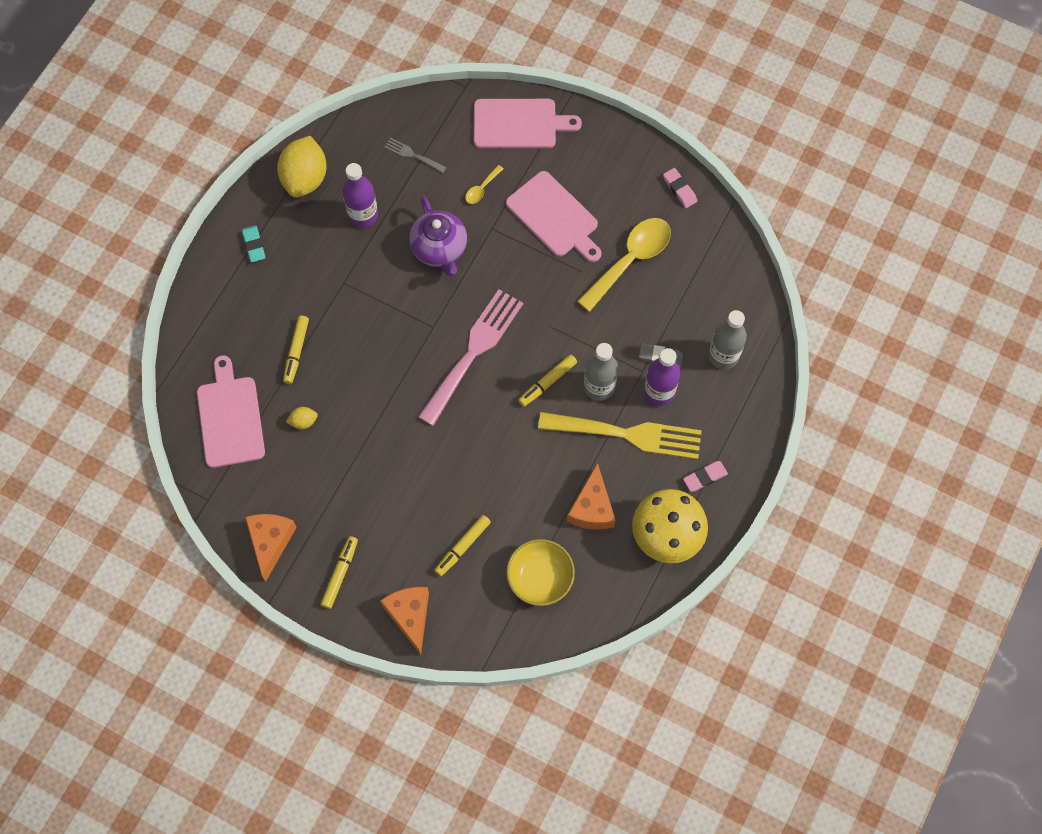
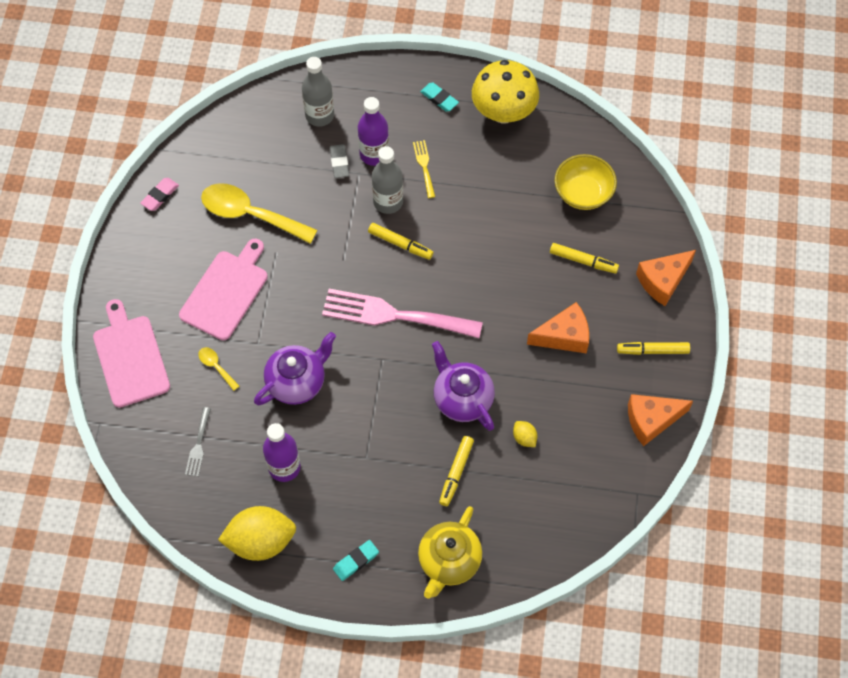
camera: 110 degrees left, 5 degrees down
pink cutting board [197,355,265,468] -> none
yellow marker [283,316,309,384] -> yellow marker turned 120 degrees clockwise [439,436,474,506]
yellow spoon [465,165,504,204] -> yellow spoon turned 150 degrees counterclockwise [198,347,239,391]
yellow fork [538,412,702,459] -> yellow fork [413,140,435,198], size x0.44
orange cheese [567,463,616,530] -> orange cheese moved to [527,302,589,353]
pink eraser [683,461,728,492] -> turquoise eraser [420,82,459,112]
none -> yellow teapot [418,506,482,599]
none -> purple teapot [432,341,495,431]

